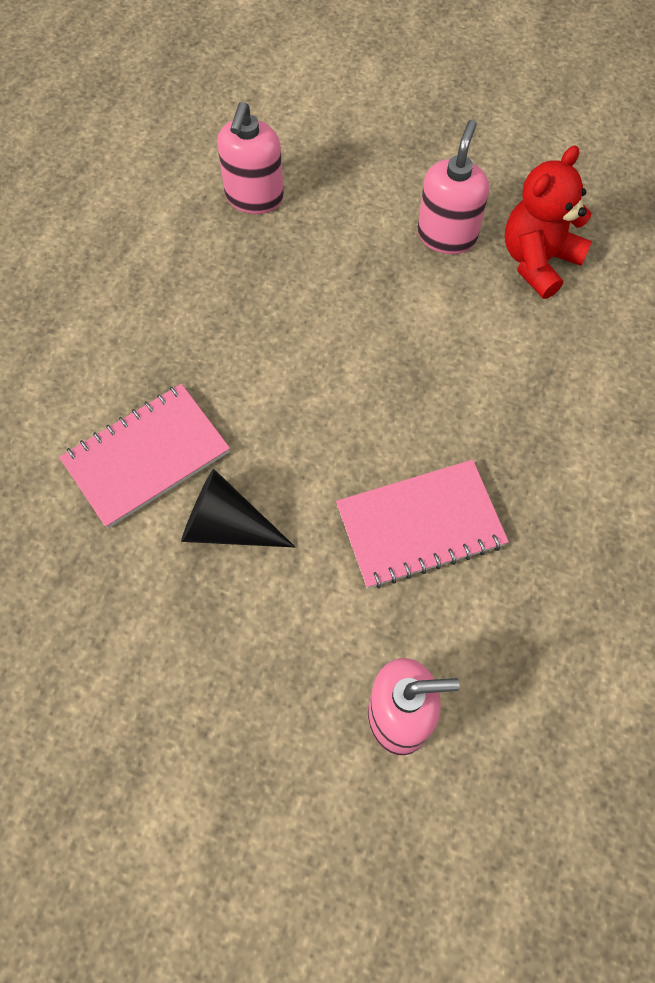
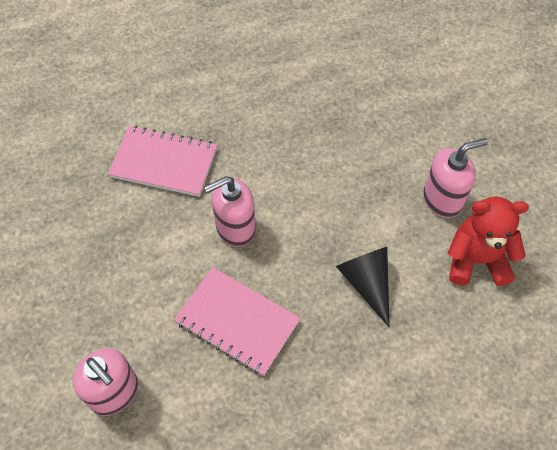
camera: 50 degrees right, 5 degrees down
black cone [181,469,295,547] -> black cone moved to [336,247,389,327]
pink soap dispenser [217,102,284,214] -> pink soap dispenser moved to [204,176,256,247]

